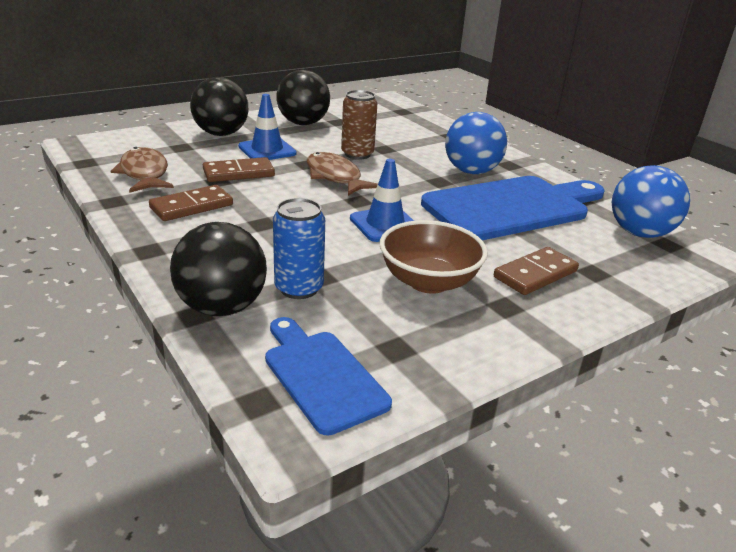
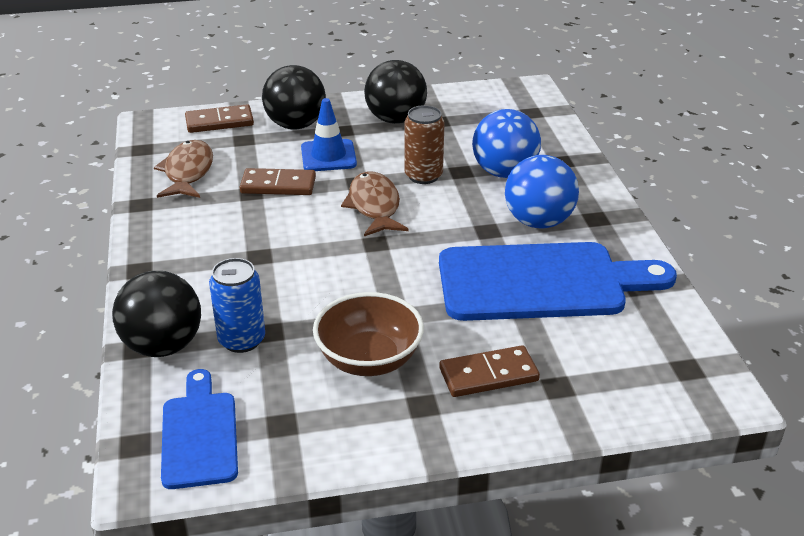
camera: 25 degrees right, 5 degrees up
brown domino [149,185,233,221] -> brown domino moved to [185,104,254,133]
blue traffic cone [350,159,414,242] -> none
blue ball [612,165,690,238] -> blue ball moved to [472,109,541,178]

